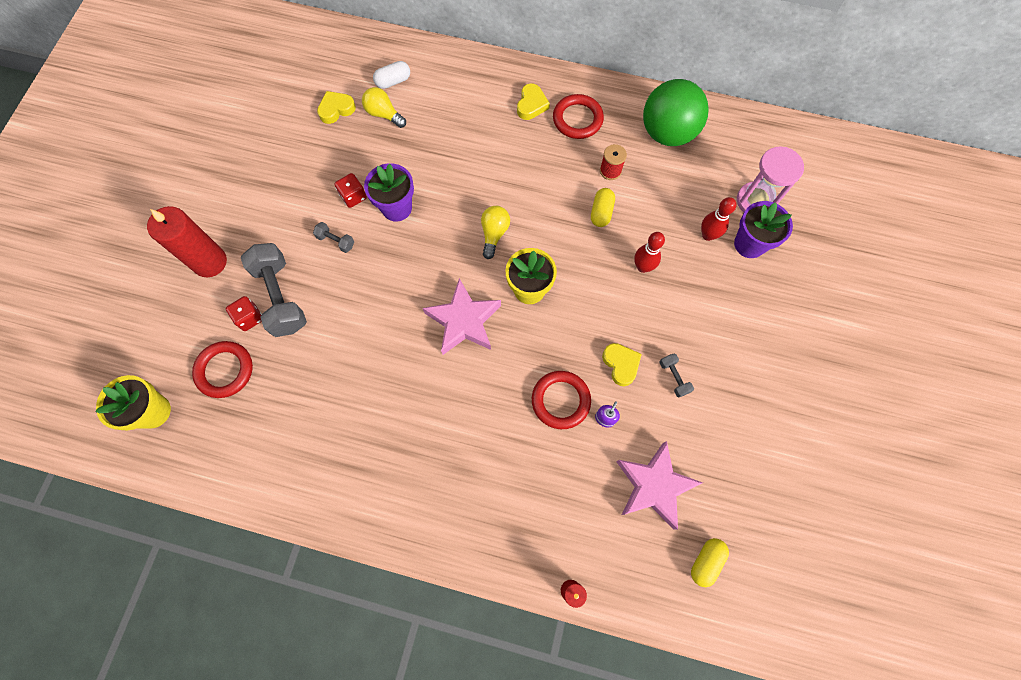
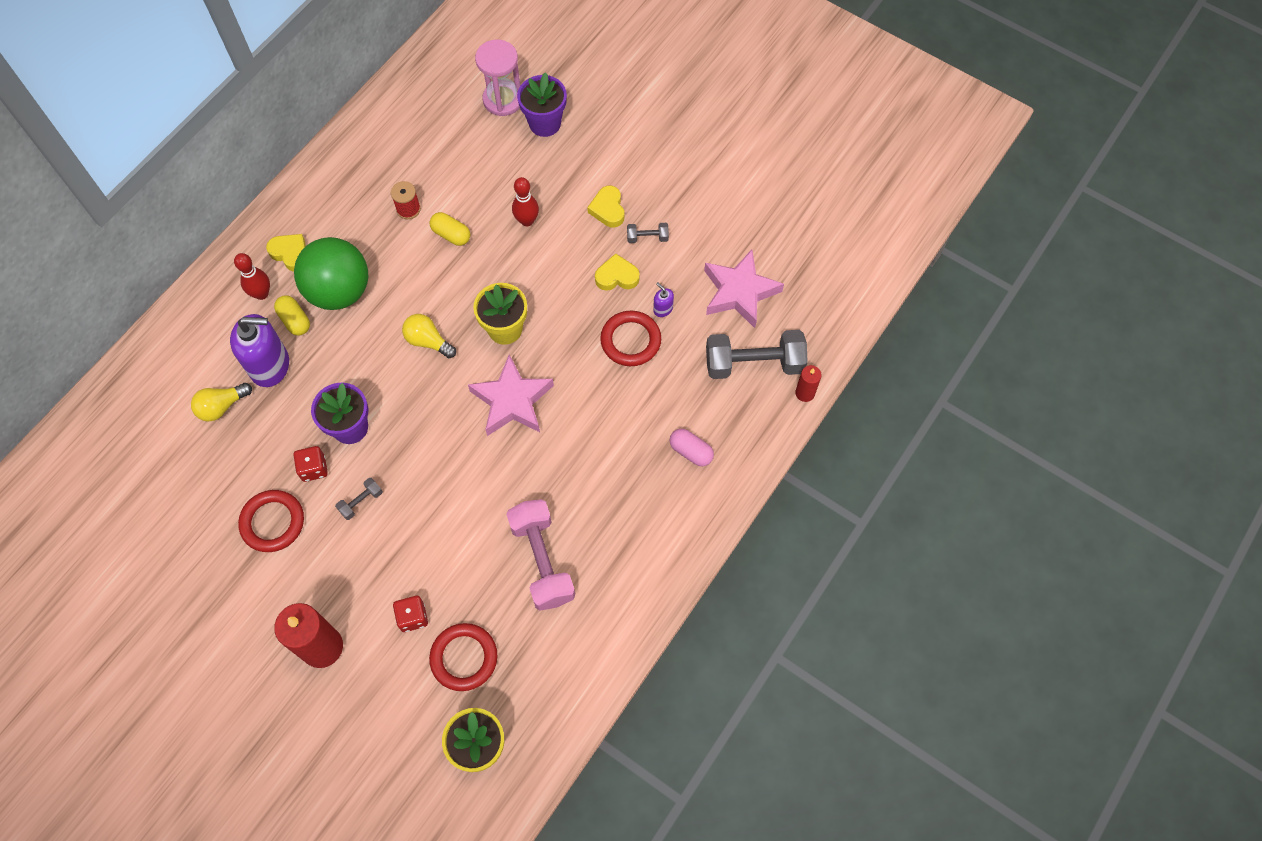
camera: 70 degrees left, 5 degrees down
grey dumbbell [241,243,307,337] -> grey dumbbell moved to [706,330,808,379]
yellow heart [317,91,356,124] -> yellow heart moved to [587,186,624,227]
white capsule [373,61,410,89] -> none
red ring [553,94,604,139] -> red ring moved to [238,490,304,552]
green ball [643,79,709,146] -> green ball moved to [294,237,368,310]
yellow capsule [691,538,729,587] -> yellow capsule moved to [274,296,310,335]
red bowling pin [701,197,737,241] -> red bowling pin moved to [234,253,270,300]
none -> purple soap dispenser [230,314,289,387]
none -> pink dumbbell [506,499,575,611]
none -> pink capsule [669,429,714,466]

